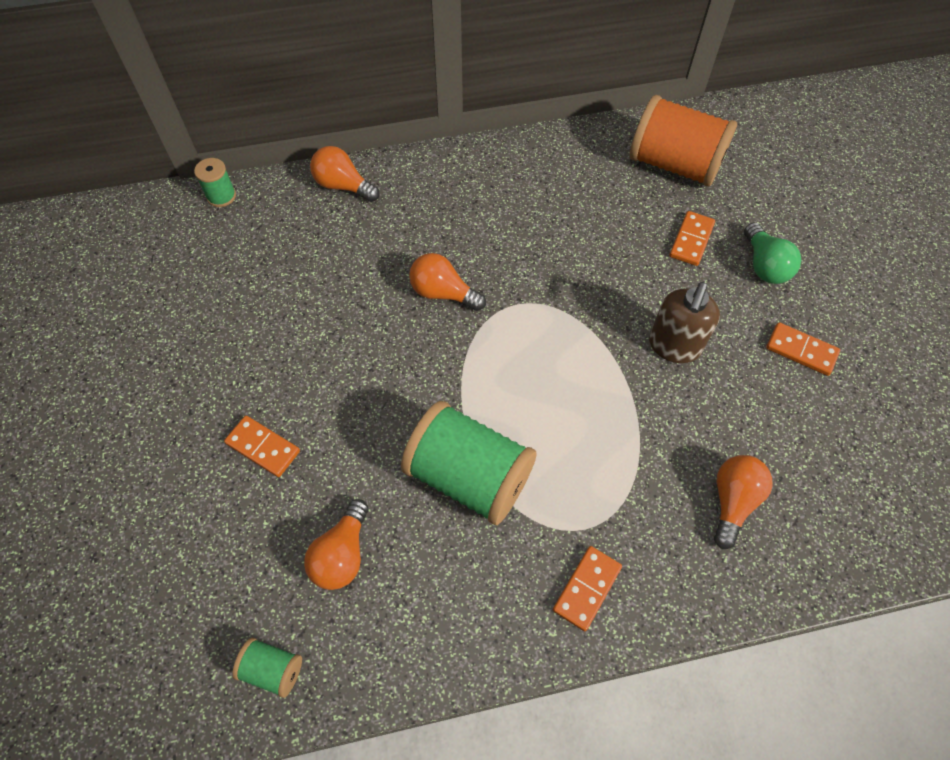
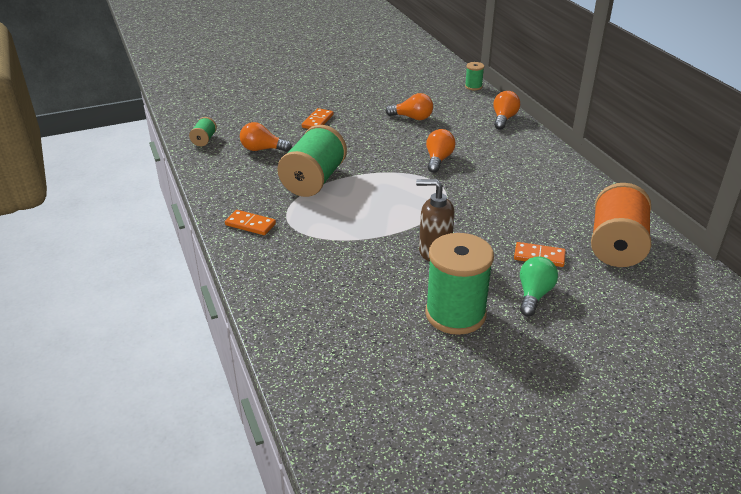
camera: 80 degrees right, 25 degrees down
orange light bulb [714,455,773,549] -> orange light bulb moved to [386,93,433,120]
green light bulb [744,222,801,284] -> green light bulb turned 135 degrees clockwise [520,257,558,316]
orange domino [766,322,840,376] -> green spool [425,233,494,335]

